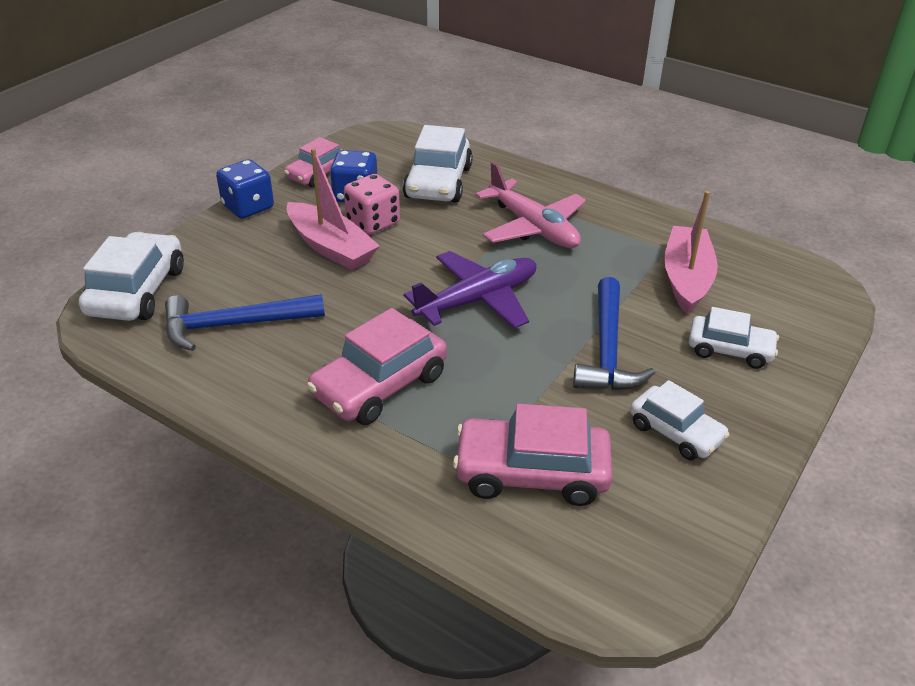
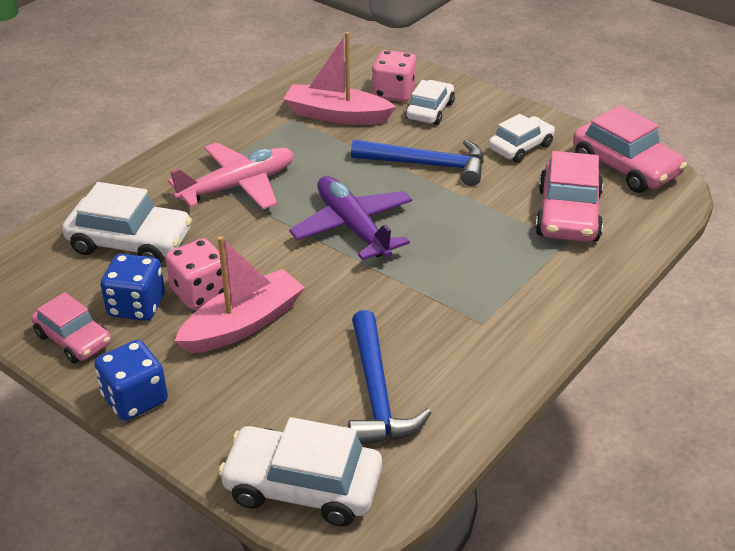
camera: 85 degrees left, 0 degrees up
pink car [307,308,447,425] -> pink car moved to [573,105,687,193]
none -> pink dice [372,50,416,102]

